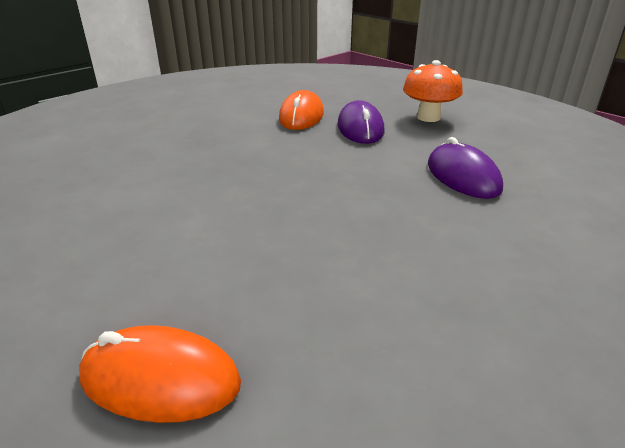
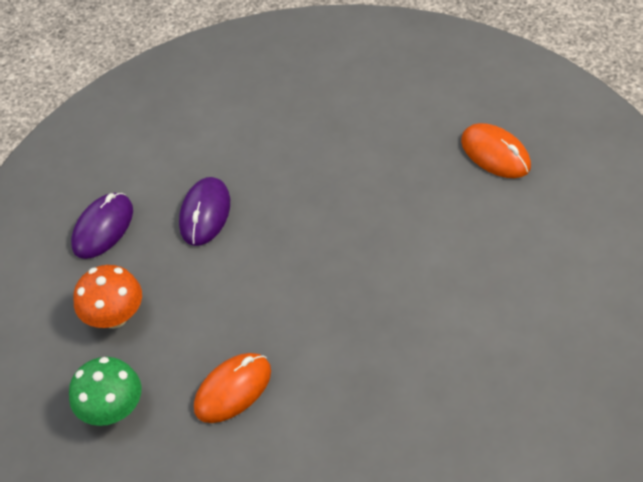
camera: 140 degrees left, 20 degrees up
purple mouse [337,100,384,144] -> purple mouse moved to [71,193,133,259]
none -> green mushroom [69,357,142,426]

